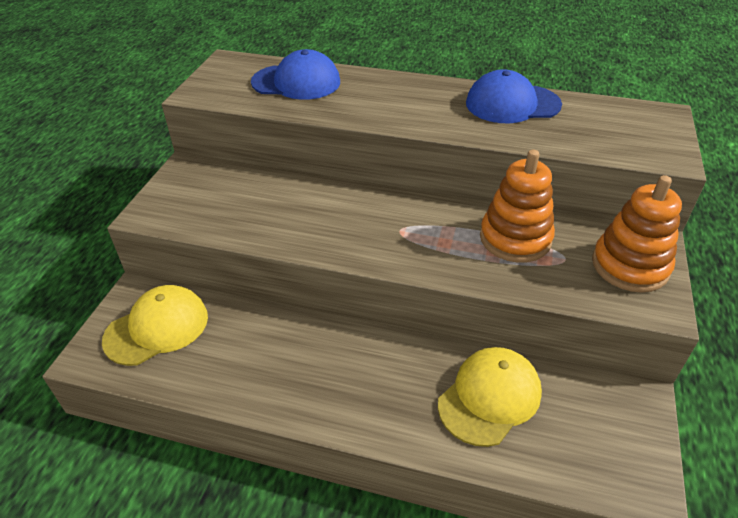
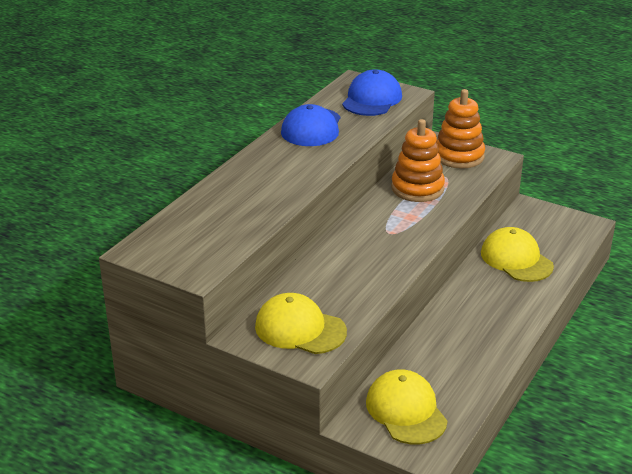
camera: 75 degrees left, 10 degrees down
blue cap [251,49,340,100] -> blue cap moved to [342,69,402,116]
none -> yellow cap [255,293,347,354]

